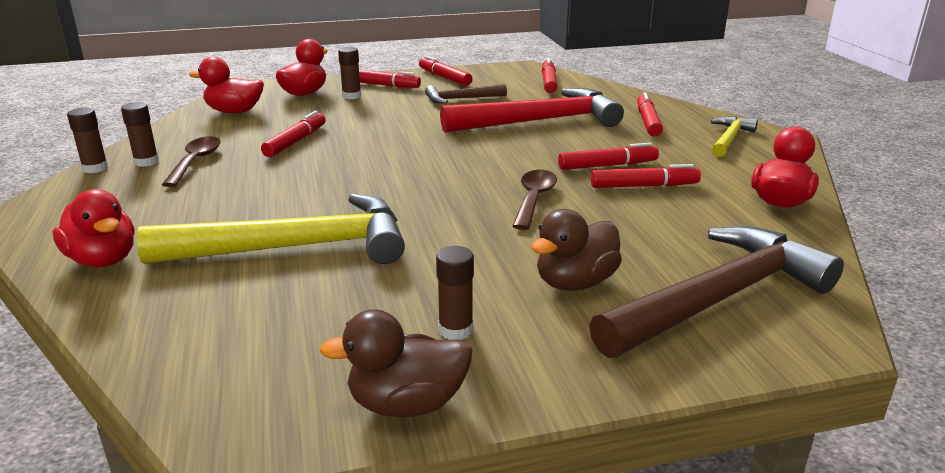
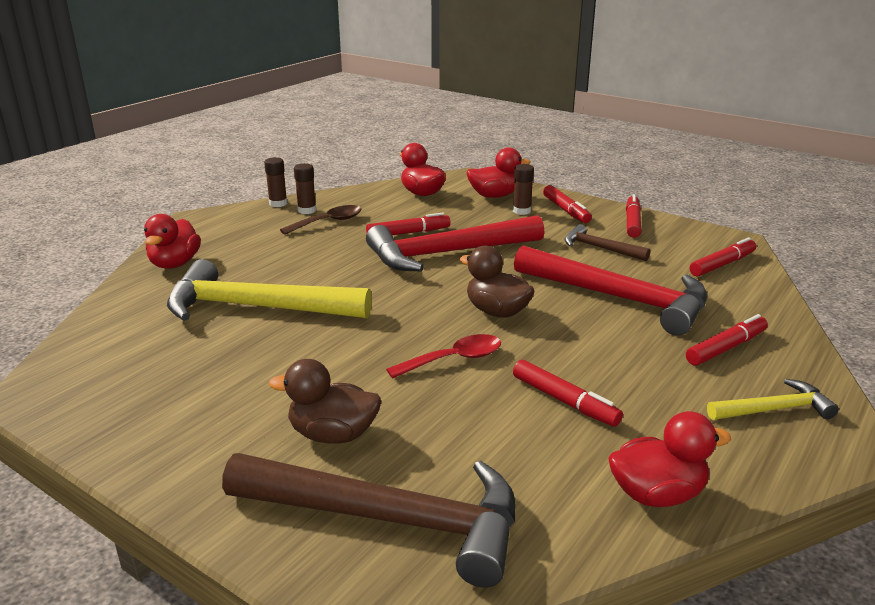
camera: 50 degrees right, 0 degrees up
yellow hammer [136,194,405,264] -> yellow hammer turned 150 degrees clockwise [167,259,372,321]
brown duck [319,309,473,417] -> brown duck moved to [460,246,535,318]
brown glue stick [436,246,474,340] -> none
brown spoon [512,170,557,230] -> red spoon [386,334,501,378]
red marker [558,142,659,170] -> none
none -> red hammer [366,215,545,271]

